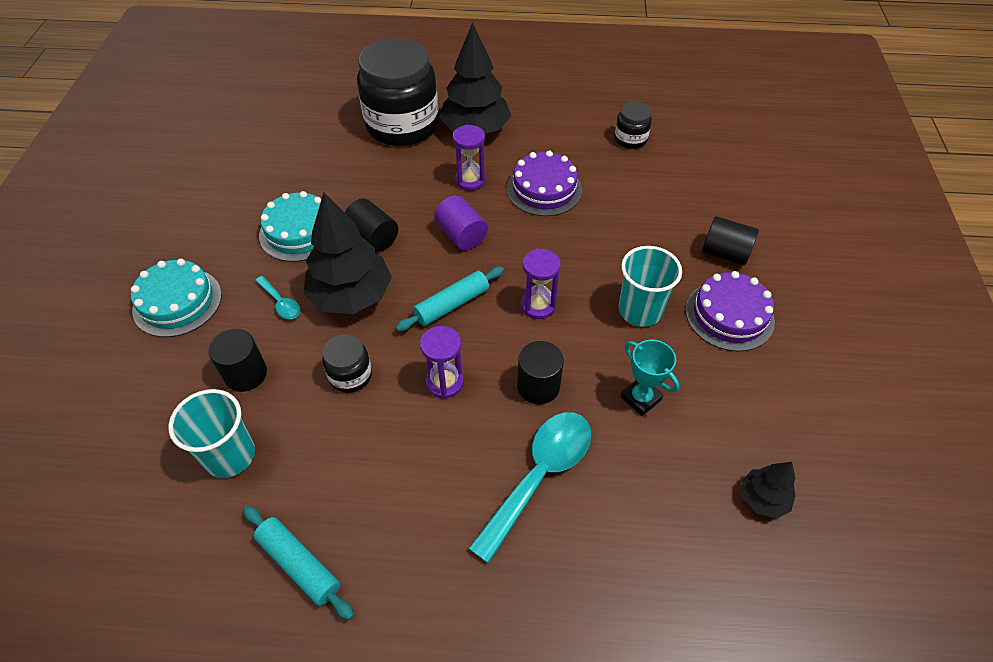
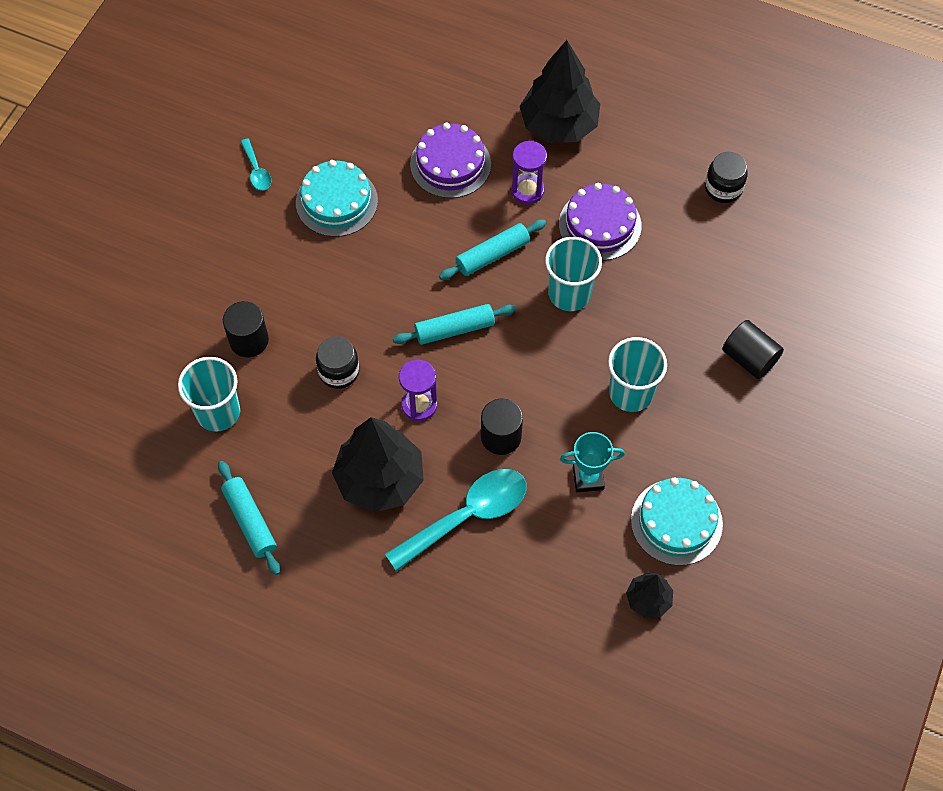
camera: 20 degrees right, 10 degrees up
turquoise cake [131,259,222,337] -> turquoise cake moved to [631,477,723,566]
turquoise spoon [255,276,300,319] -> turquoise spoon moved to [240,139,271,191]
black tree [303,193,392,314] -> black tree moved to [332,417,424,513]
black cylinder [345,198,398,252] -> none
black jar [357,38,439,146] -> none
purple cylinder [434,195,488,250] -> turquoise rolling pin [439,219,546,280]
purple hourglass [521,248,561,319] -> none
turquoise trophy [620,340,679,416] -> turquoise trophy turned 75 degrees counterclockwise [560,432,625,492]
purple cake [686,271,775,352] -> purple cake moved to [410,123,491,198]
none -> turquoise cup [545,237,602,311]

